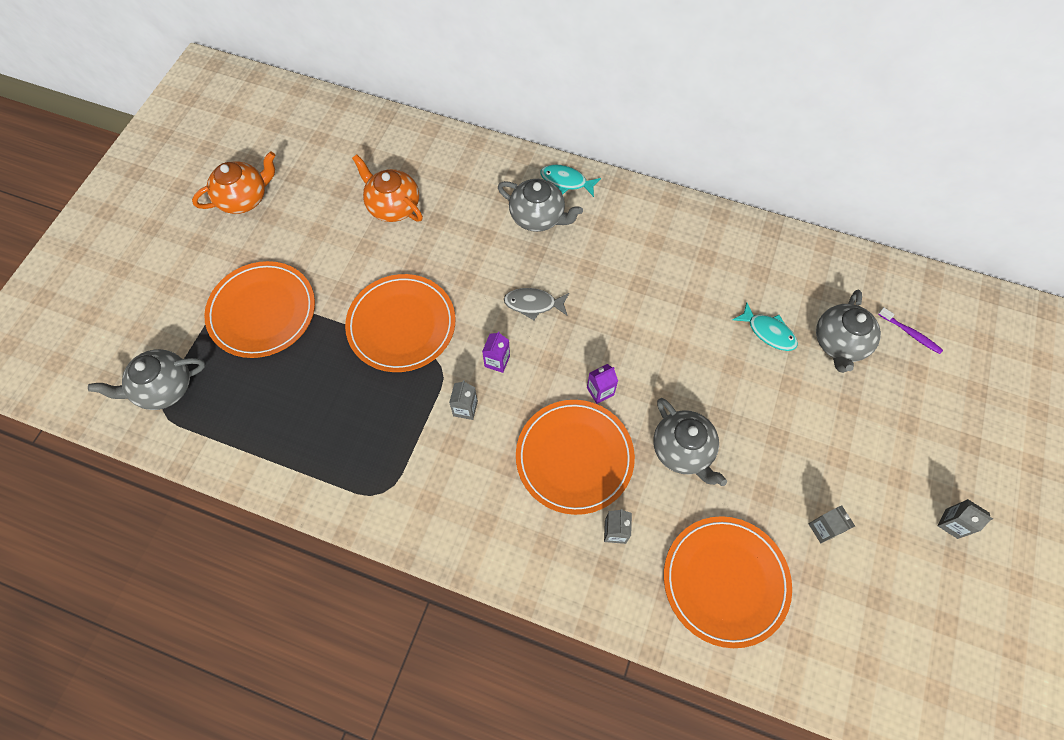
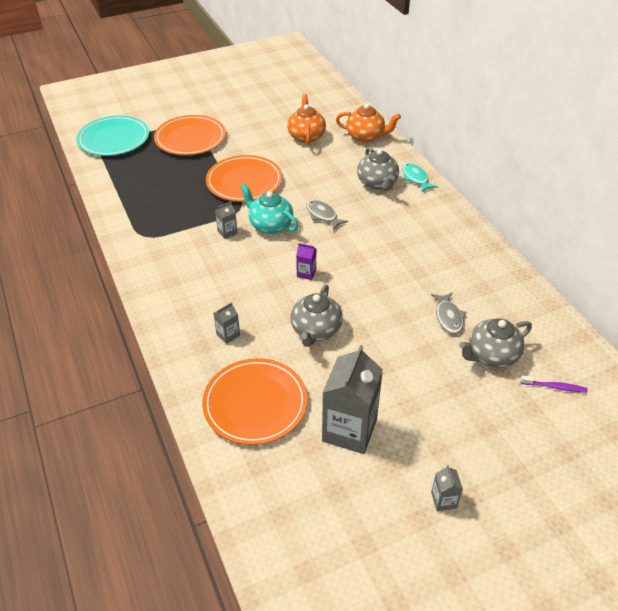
camera: 45 degrees right, 20 degrees down
grey teapot [88,349,205,410] -> turquoise plate [76,115,149,156]
orange teapot [192,151,276,214] -> orange teapot moved to [336,104,401,143]
purple carton [482,331,510,373] -> turquoise teapot [240,184,298,234]
orange plate [516,400,635,515] -> none
turquoise fish [733,302,798,351] -> grey fish [431,292,466,334]
grey carton [809,505,855,543] -> grey carton [322,345,383,454], size x2.29
purple toothbrush [878,307,943,354] -> purple toothbrush turned 75 degrees counterclockwise [520,375,588,393]

